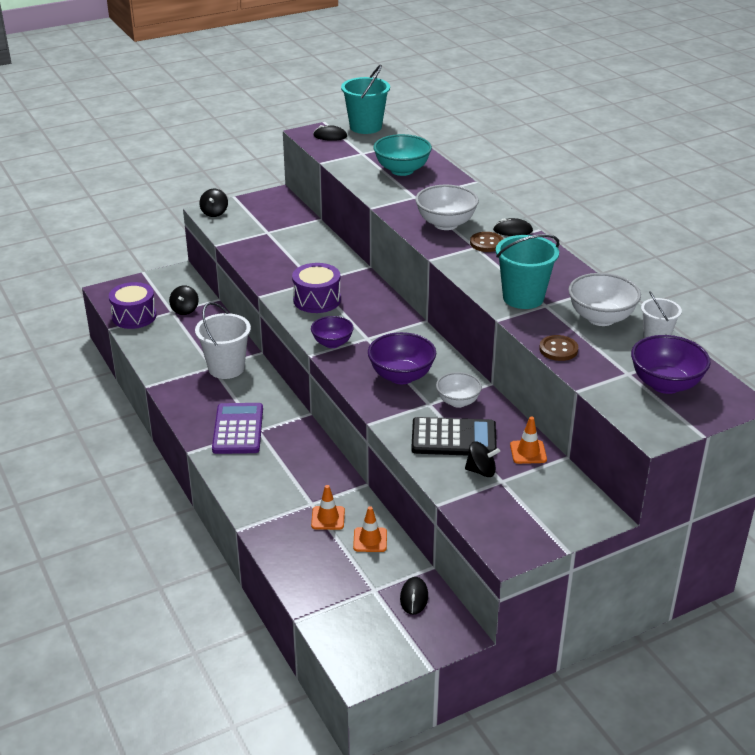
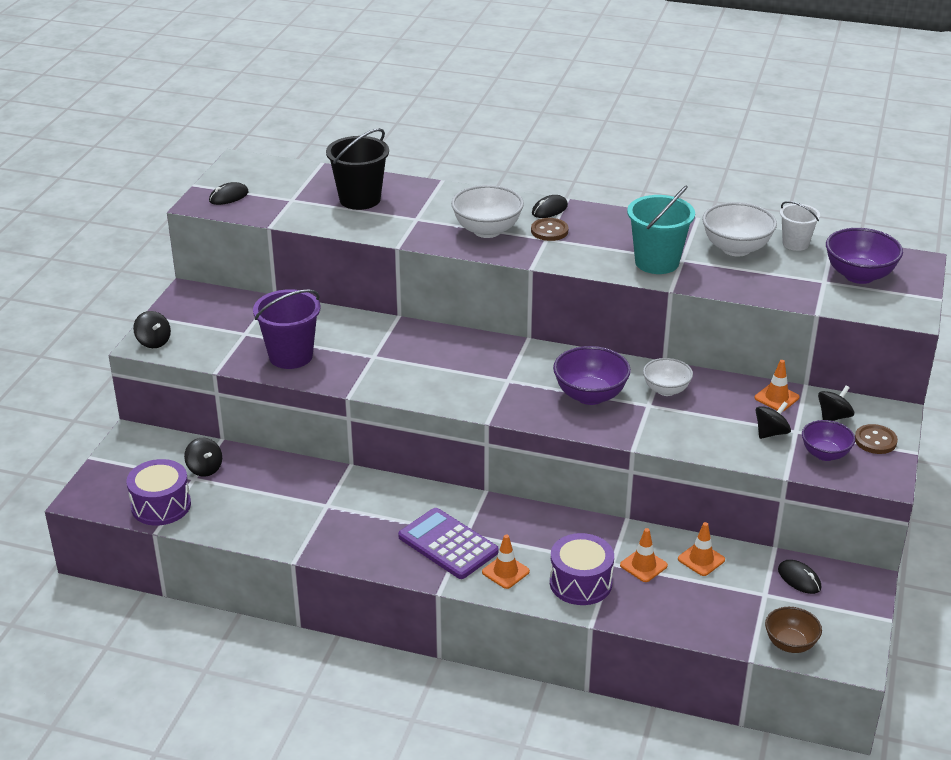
camera: 45 degrees left, 0 degrees up
white bucket [195,302,251,379] -> none
purple drum [292,263,341,313] -> purple drum moved to [550,533,614,605]
purple bowl [311,316,354,348] -> purple bowl moved to [802,420,855,461]
turquoise bucket [341,65,390,134] -> none
turquoise bowl [374,134,432,176] -> black bucket [326,128,389,210]
black calculator [411,417,497,456] -> none
brown button [539,335,578,361] -> brown button moved to [855,424,898,454]
none -> purple bucket [253,289,320,369]
none -> orange traffic cone [482,534,530,589]
none -> brown bowl [765,607,822,653]
none -> black spinning top [818,386,854,421]

